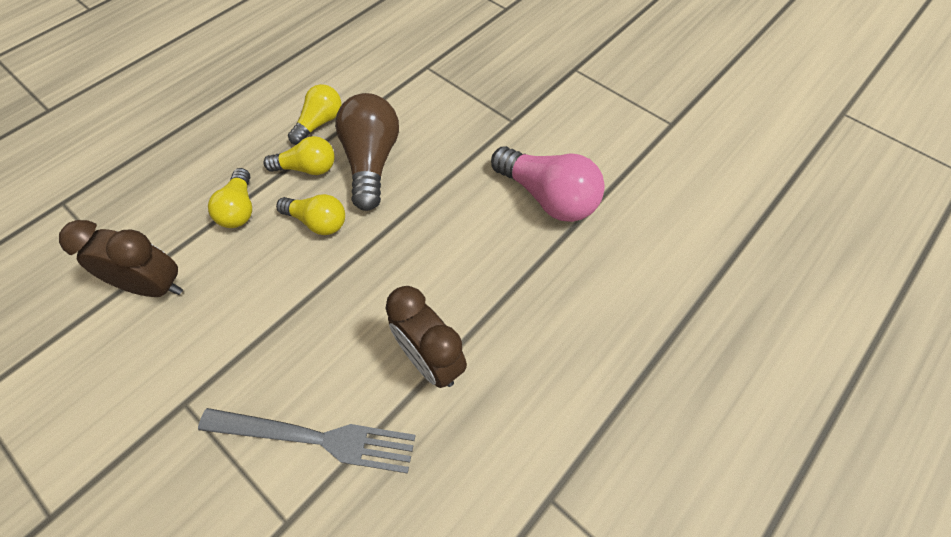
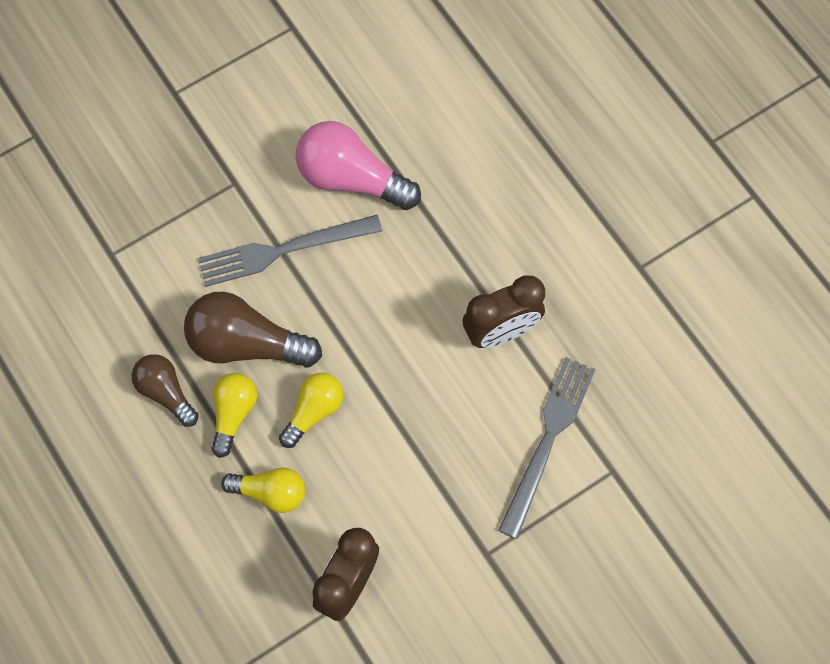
camera: 75 degrees left, 10 degrees up
yellow light bulb [288,84,341,145] -> brown light bulb [131,354,199,427]
pink light bulb [491,146,605,222] -> pink light bulb turned 120 degrees counterclockwise [296,121,421,210]
none -> grey fork [198,215,382,287]

